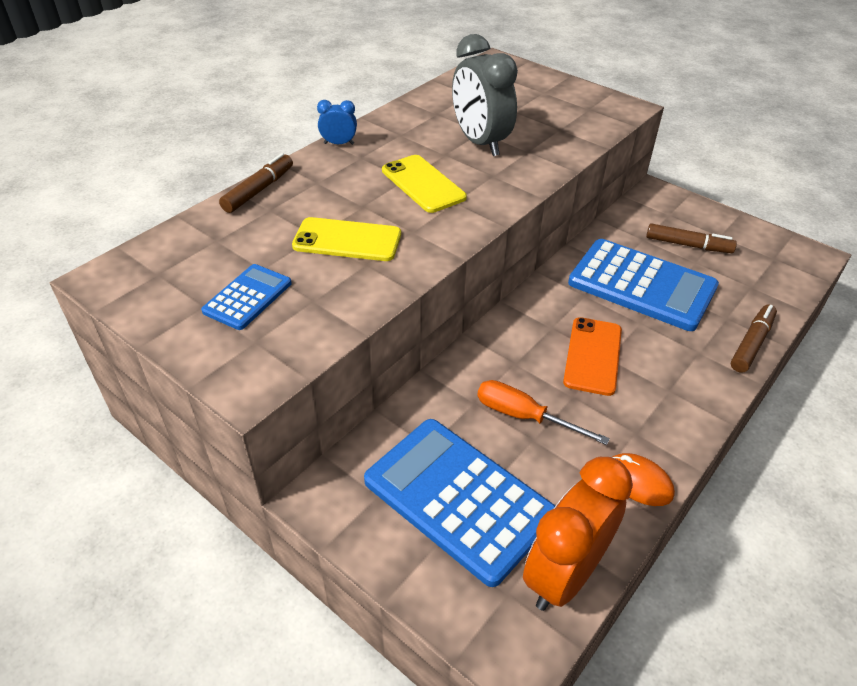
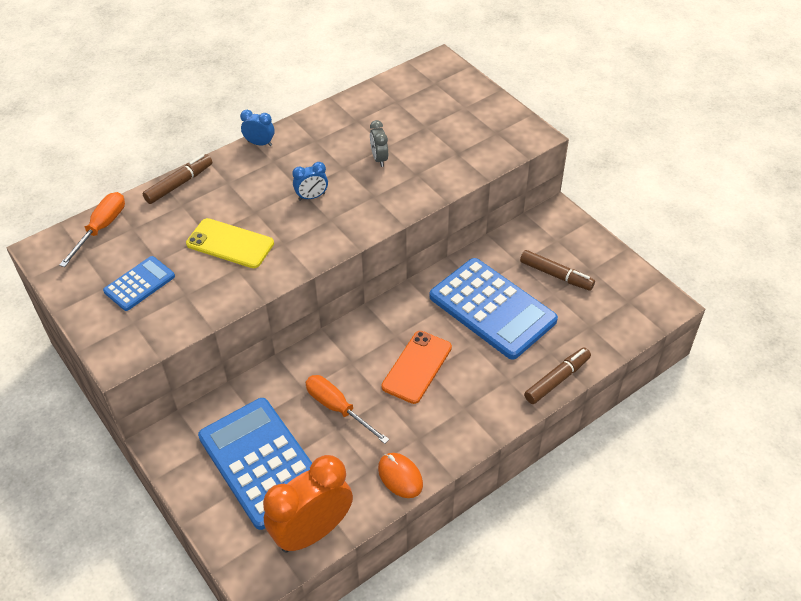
camera: 15 degrees right, 5 degrees up
yellow phone [382,155,467,213] -> blue clock [292,162,328,201]
grey clock [452,34,518,156] -> grey clock [370,120,388,167], size x0.46
none -> orange screwdriver [59,192,125,267]

